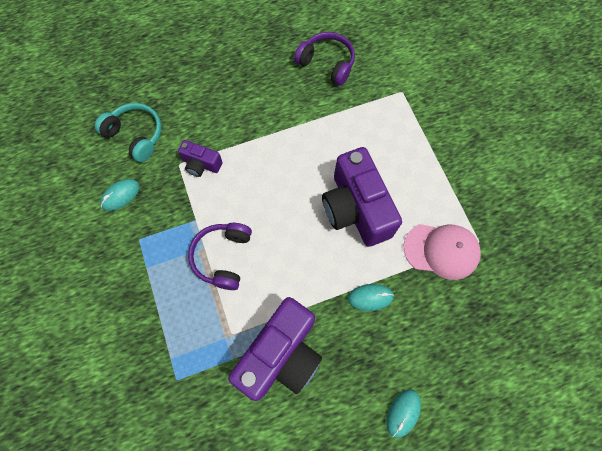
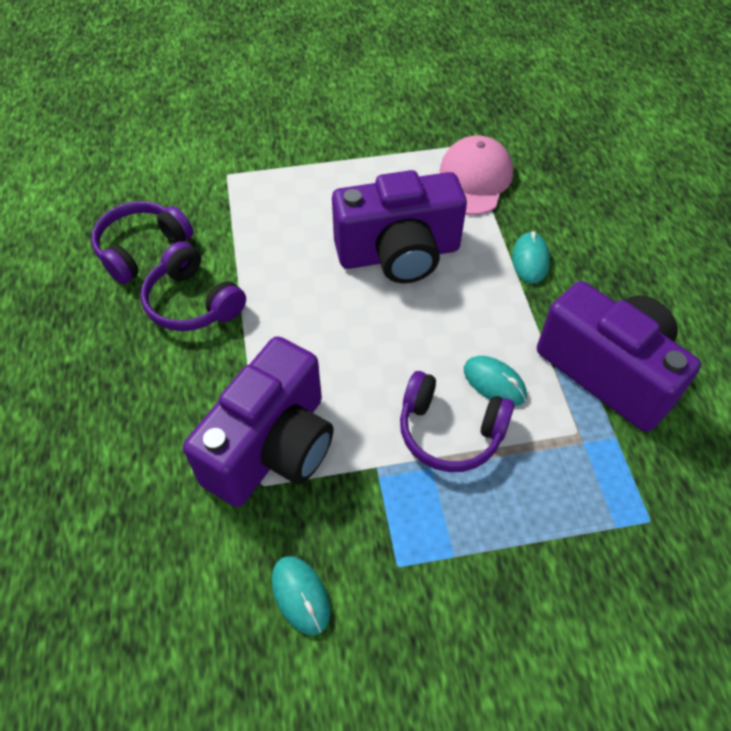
camera: 80 degrees left, 15 degrees down
turquoise headphones [95,103,162,162] -> none
purple camera [178,140,223,177] -> purple camera [183,336,334,507], size x2.07
turquoise mouse [386,389,421,438] -> turquoise mouse moved to [464,356,527,406]
none -> purple headphones [141,242,246,331]

